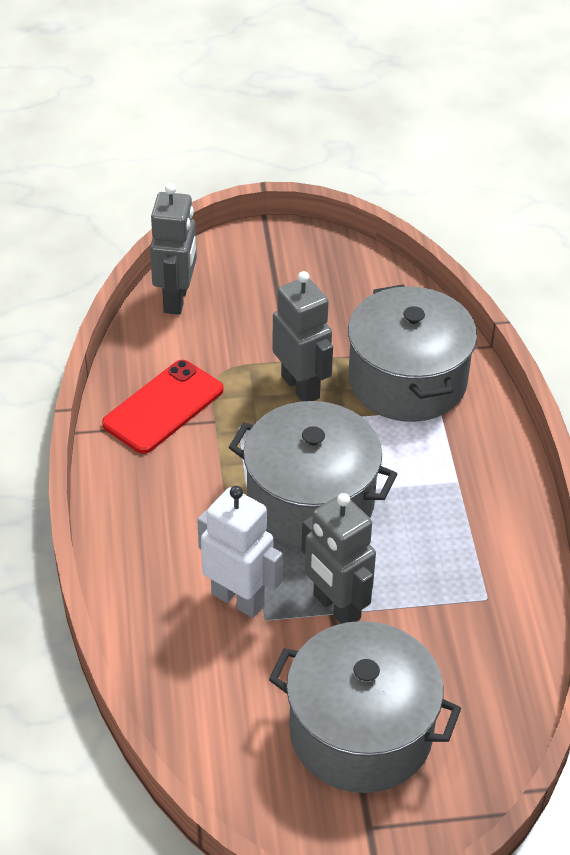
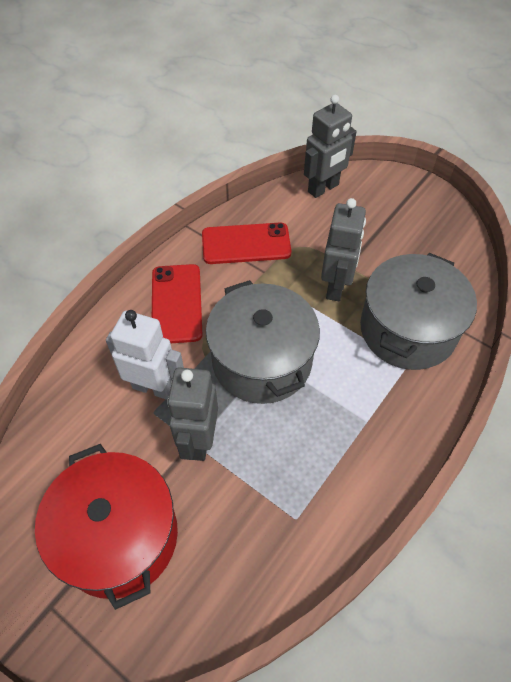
camera: 45 degrees right, 10 degrees up
white robot [197,486,283,618] -> white robot turned 60 degrees counterclockwise [106,310,184,400]
grey pot [269,621,461,793] -> red pot [35,444,178,610]
none -> red phone [152,264,202,343]

